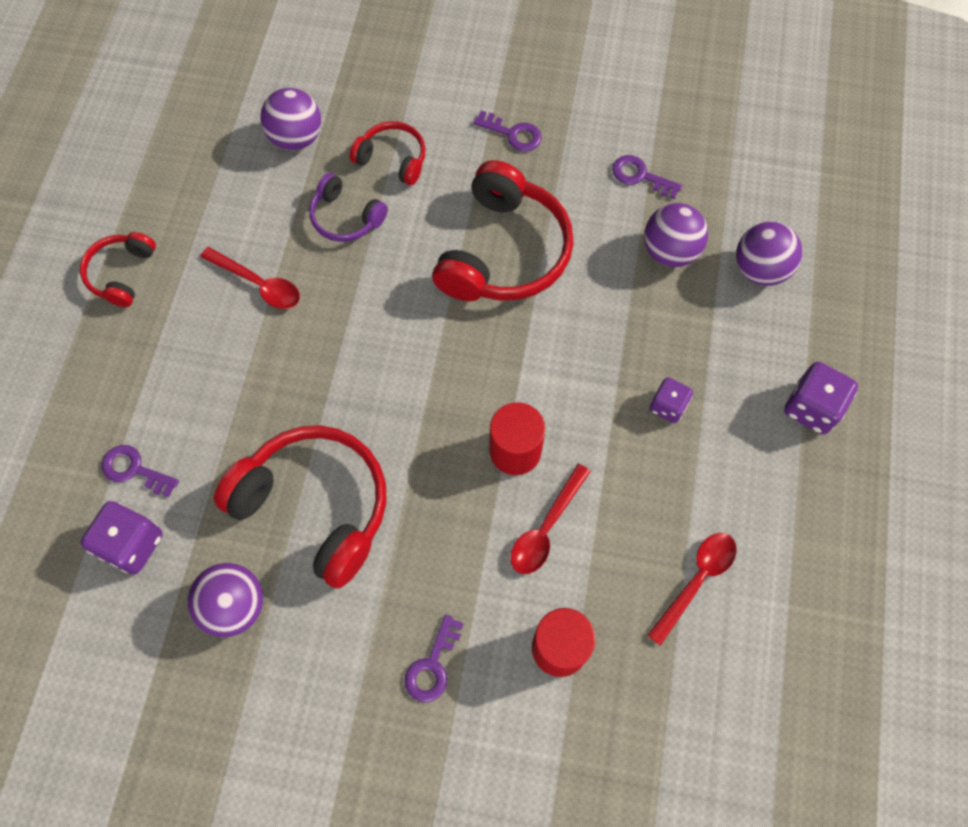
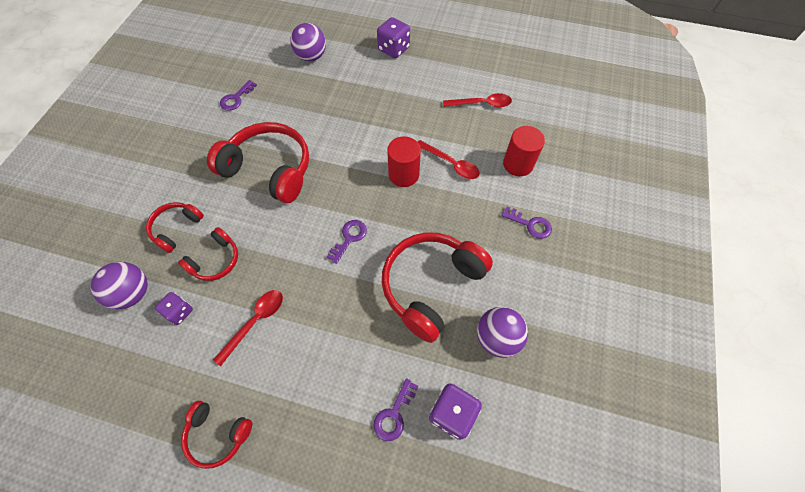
camera: 85 degrees left, 5 degrees down
purple headphones [309,173,388,242] -> red headphones [178,227,238,281]
purple key [473,110,542,152] -> purple key moved to [327,220,367,264]
purple ball [644,203,708,267] -> none
red spoon [647,533,737,646] -> red spoon turned 135 degrees clockwise [443,93,512,108]
purple dice [650,377,693,423] -> purple dice moved to [155,292,193,325]

